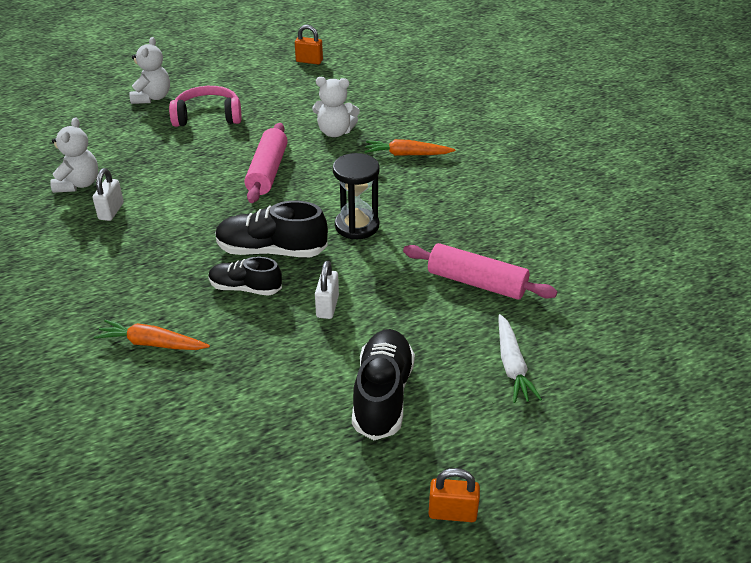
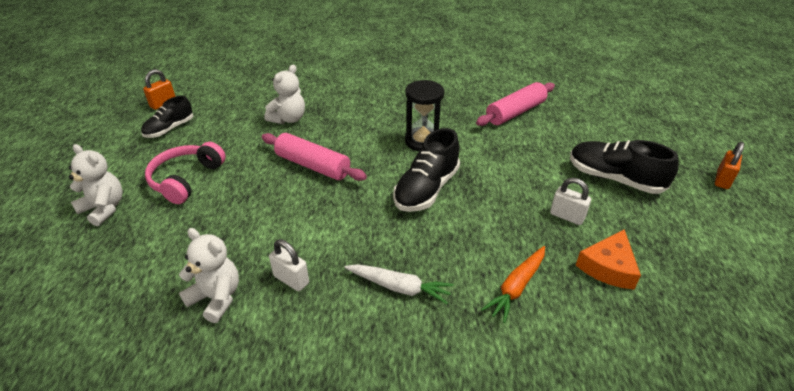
camera: 65 degrees left, 0 degrees up
black shoe [209,256,282,296] -> black shoe moved to [141,96,193,138]
white padlock [315,260,339,319] -> white padlock moved to [550,178,591,225]
orange carrot [364,139,455,156] -> none
white carrot [499,314,542,403] -> white carrot moved to [344,264,454,304]
none -> orange cheese [576,229,641,289]

